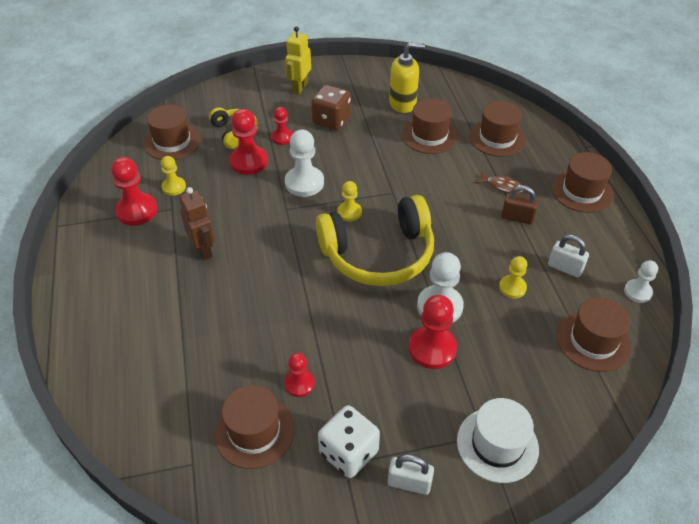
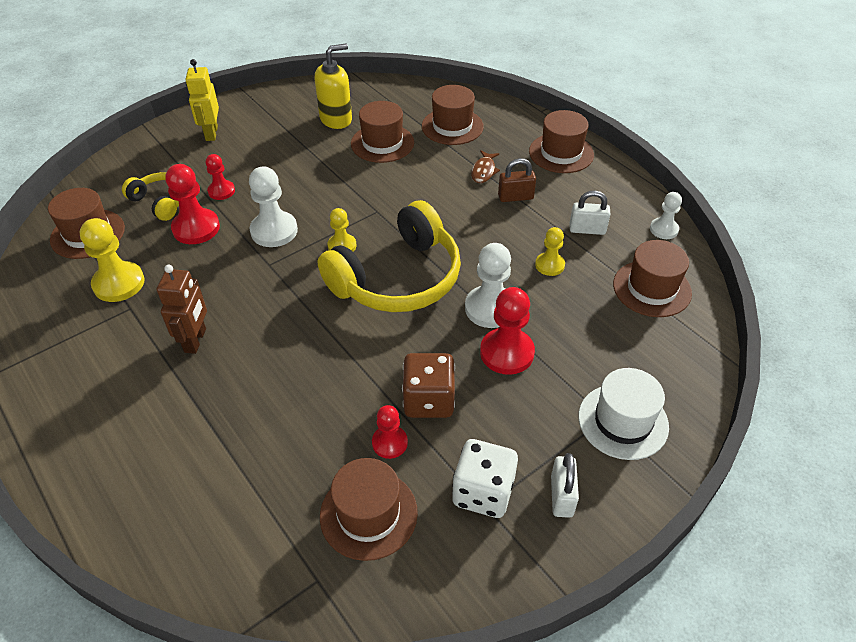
camera: 25 degrees left, 0 degrees up
red pawn [111,157,158,226] -> none
yellow pawn [161,156,186,196] -> yellow pawn [80,218,145,302], size x1.66
brown robot [179,187,215,260] -> brown robot turned 60 degrees clockwise [157,265,207,354]
brown dice [311,85,351,130] -> brown dice moved to [402,353,455,418]
white padlock [388,454,434,495] -> white padlock turned 75 degrees counterclockwise [551,453,579,518]
brown fish [476,172,523,194] -> brown fish turned 105 degrees clockwise [471,150,500,183]

